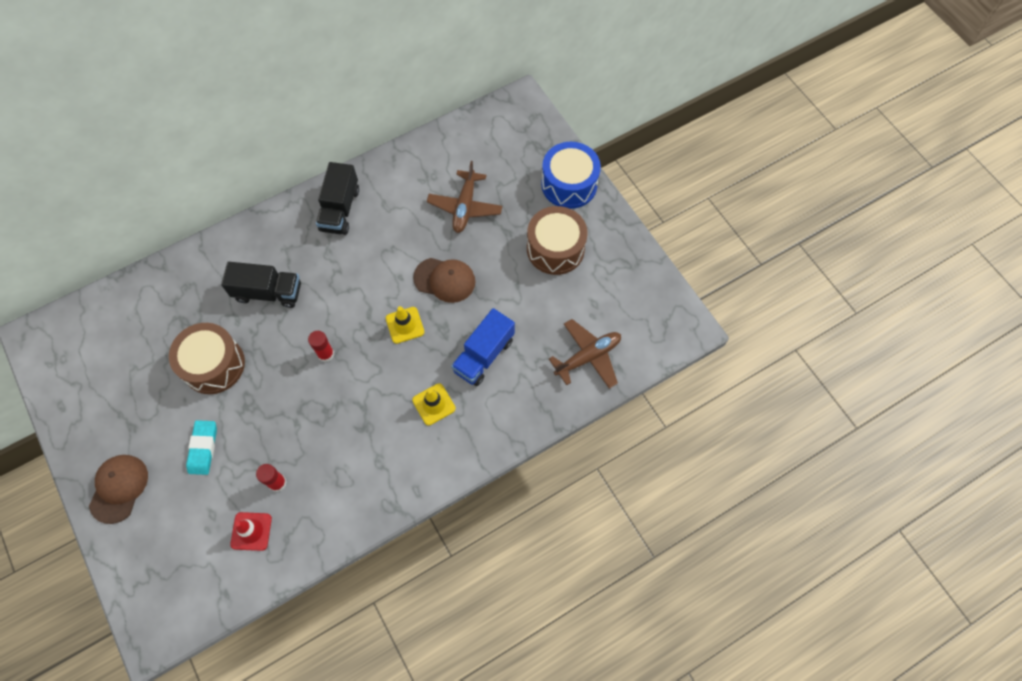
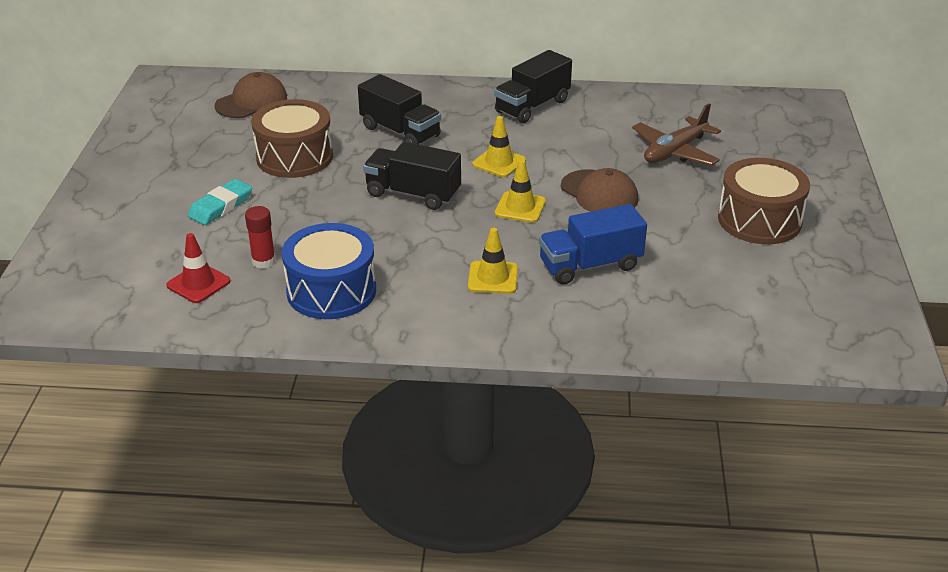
camera: 35 degrees right, 30 degrees down
brown cap [89,455,148,524] -> brown cap moved to [214,72,287,118]
red glue stick [308,331,334,362] -> black truck [363,142,461,210]
blue drum [541,142,601,209] -> blue drum moved to [282,223,376,319]
brown plane [549,319,621,389] -> none
none -> yellow traffic cone [472,116,526,177]

